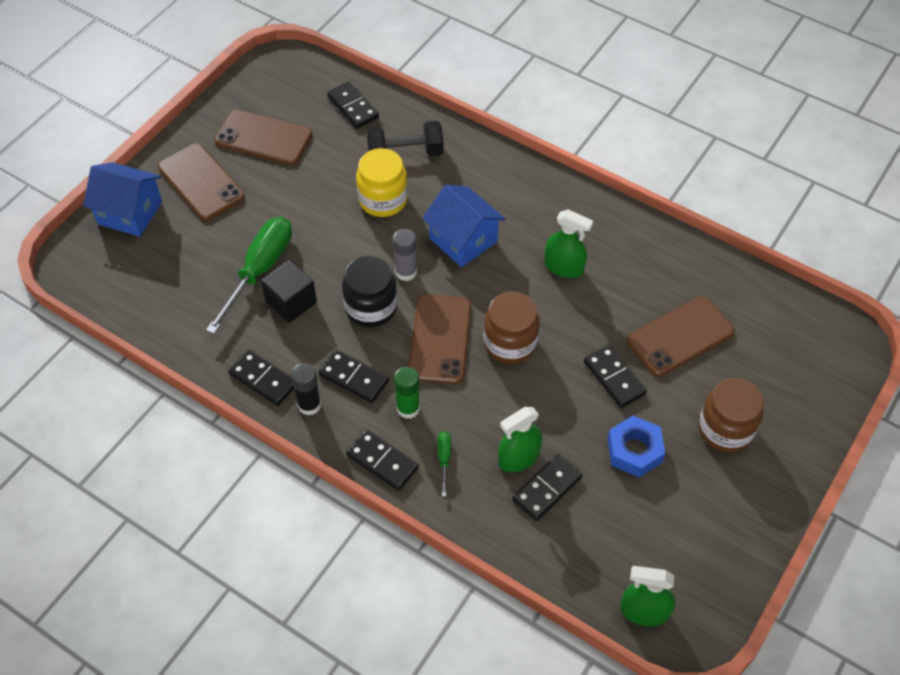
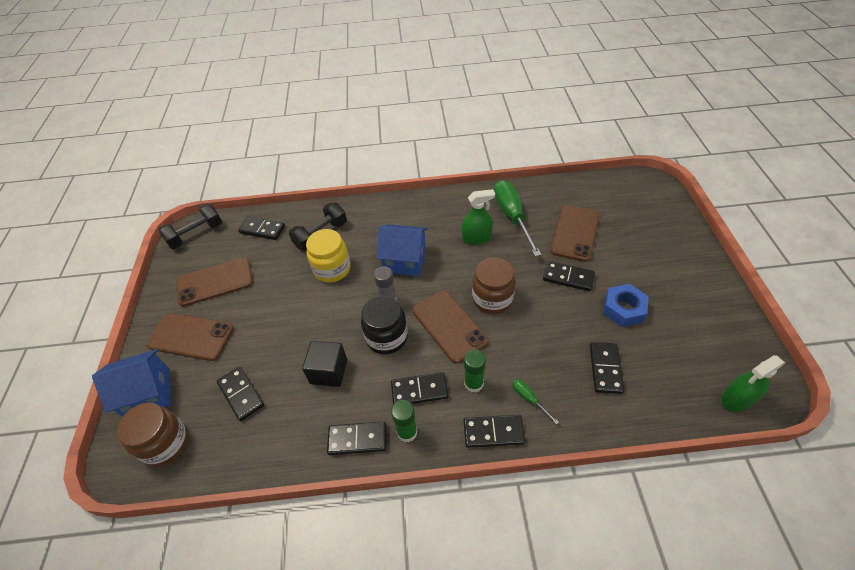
camera: 35 degrees left, 5 degrees down
green screwdriver [206,217,292,334] -> green screwdriver moved to [494,180,542,257]
black glue stick [291,363,321,415] -> green glue stick [391,400,417,442]
green spray bottle [498,407,542,472] -> none
brown jar [699,378,764,452] -> brown jar moved to [117,403,189,467]
none -> black dumbbell [158,204,222,249]
none -> black domino [217,367,264,421]

